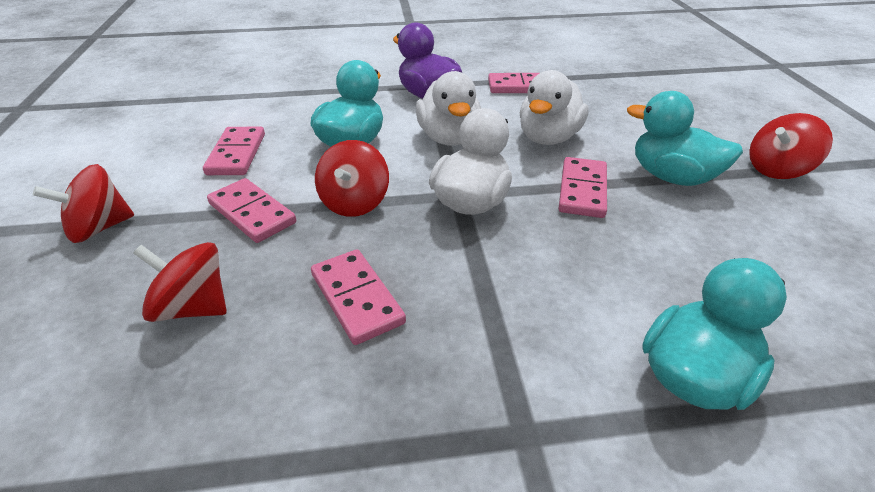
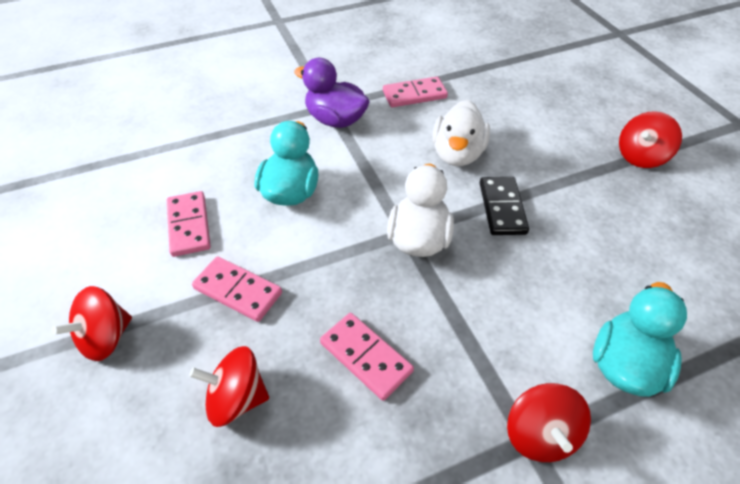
camera: 15 degrees left, 10 degrees up
red spinning top [315,140,389,217] -> red spinning top moved to [507,383,591,462]
white duck [416,71,481,146] -> none
pink domino [559,157,607,218] -> black domino [480,177,529,235]
turquoise duck [627,91,743,186] -> none

